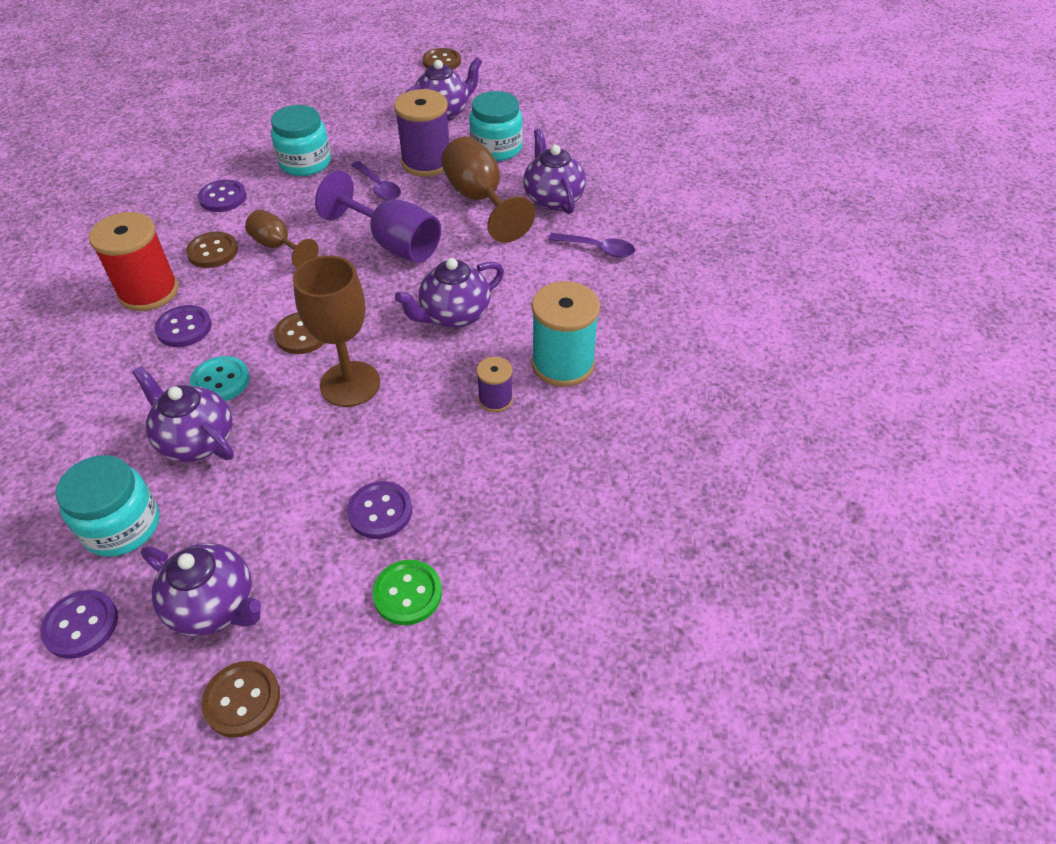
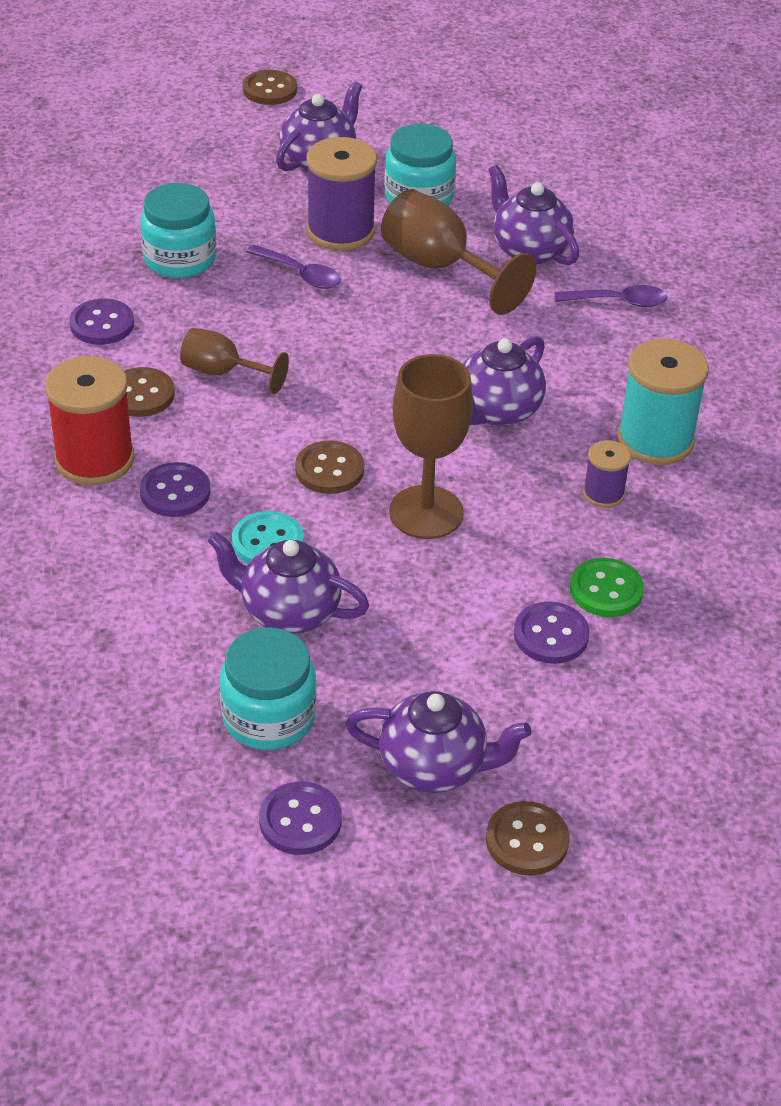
camera: 20 degrees left, 5 degrees down
purple goblet [315,170,441,263] -> none
green button [372,560,442,625] -> green button moved to [570,558,644,617]

